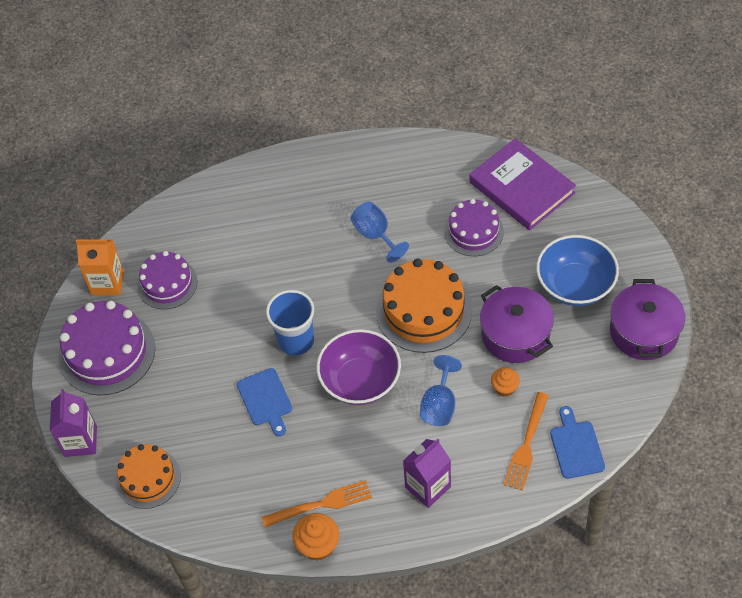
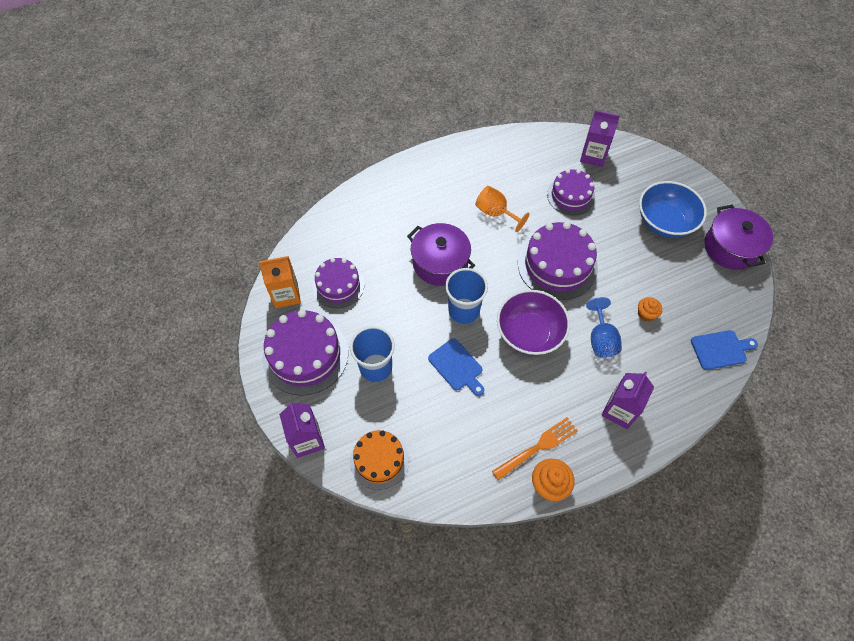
camera: 20 degrees left, 5 degrees up
blue goblet [351,201,409,263] -> orange goblet [475,186,530,232]
orange cake [376,258,472,353] -> purple cake [518,222,598,300]
purple book [470,138,576,231] -> purple carton [580,110,620,167]
purple pot [480,285,554,363] -> purple pot moved to [407,223,475,286]
orange fork [504,392,549,491] -> none
blue cutting board [550,406,605,479] -> blue cutting board turned 105 degrees clockwise [691,330,758,370]
none -> blue cup [350,326,395,382]

